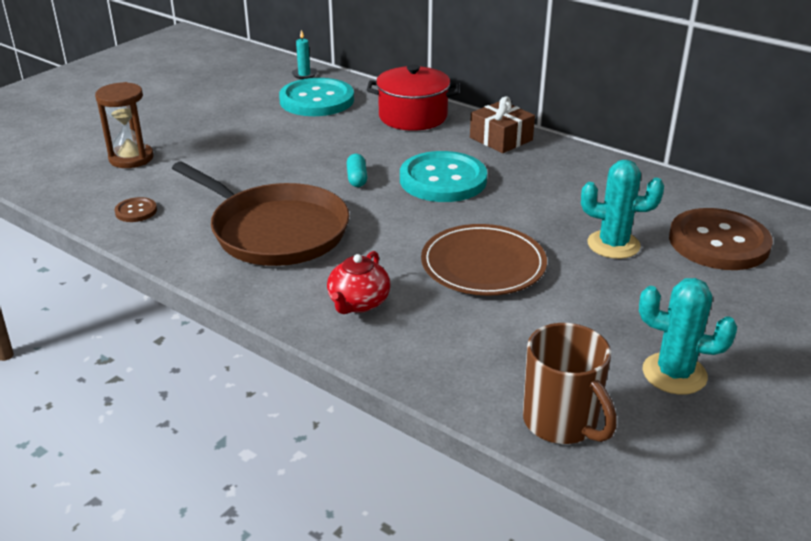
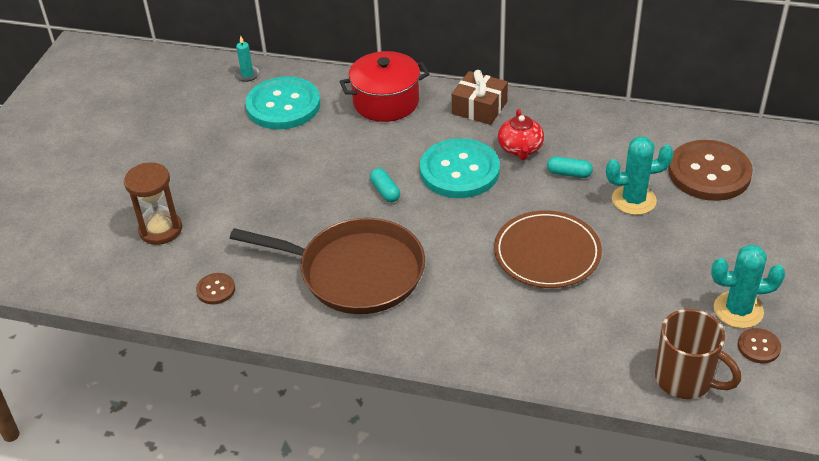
camera: 20 degrees left, 10 degrees up
red teapot [327,251,390,314] -> red teapot moved to [498,109,544,160]
none -> turquoise capsule [547,157,593,178]
none -> brown button [738,328,781,363]

